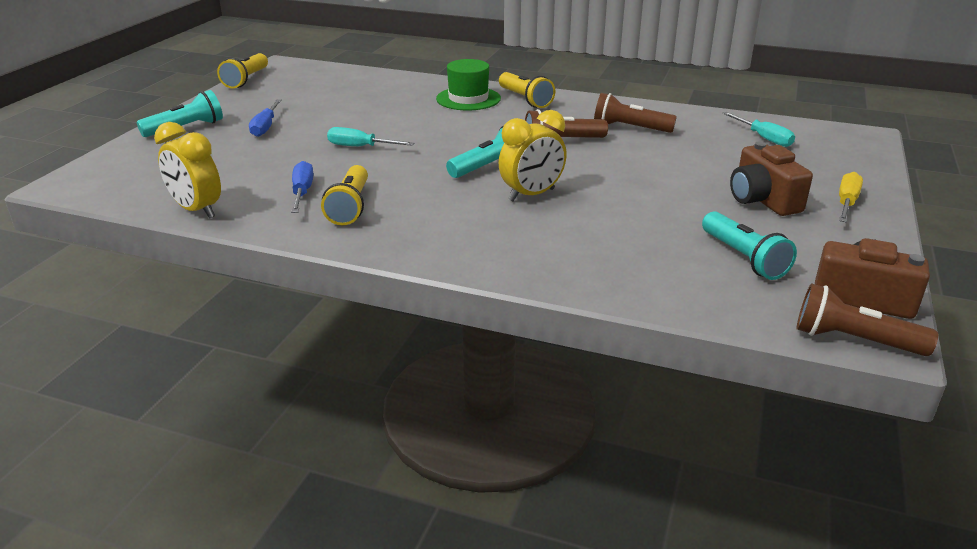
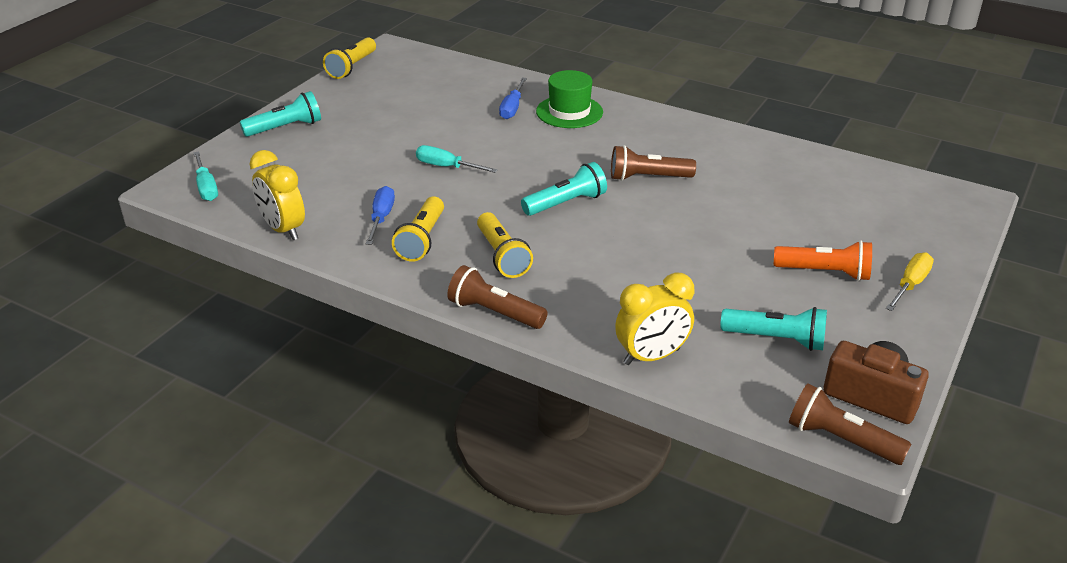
camera: 10 degrees right, 5 degrees up
blue screwdriver [249,99,282,137] -> blue screwdriver moved to [499,77,527,119]
yellow flashlight [499,72,555,108] -> yellow flashlight moved to [477,212,533,278]
yellow clock [499,110,567,202] -> yellow clock moved to [615,272,694,365]
brown flashlight [594,93,677,133] -> brown flashlight moved to [447,265,548,329]
turquoise flashlight [702,211,797,280] -> turquoise flashlight turned 60 degrees counterclockwise [720,307,827,351]
turquoise screwdriver [723,112,795,147] -> turquoise screwdriver moved to [193,151,218,201]
brown camera [730,142,813,216] -> orange flashlight [774,240,872,281]

